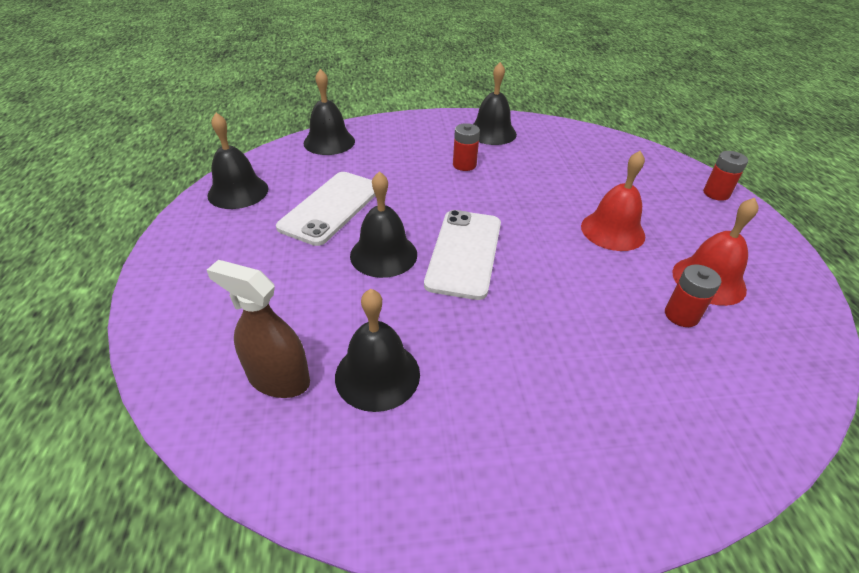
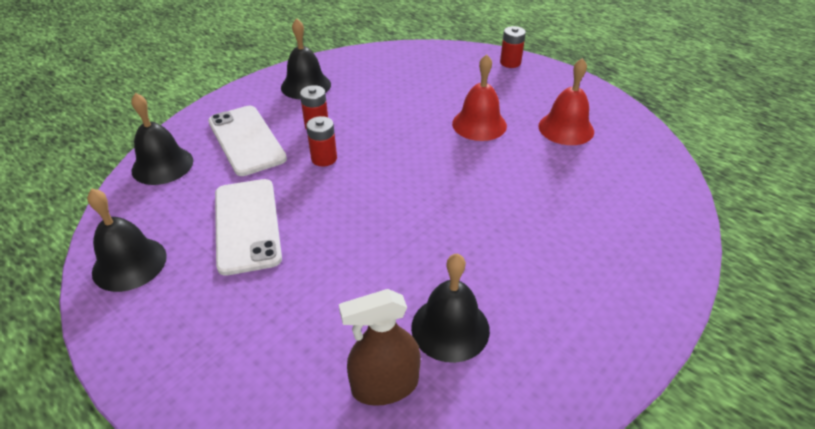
camera: 40 degrees left, 0 degrees up
black bell [350,171,417,278] -> none
white phone [424,210,501,300] -> white phone moved to [208,106,287,176]
red battery [665,264,721,327] -> red battery moved to [306,116,337,167]

